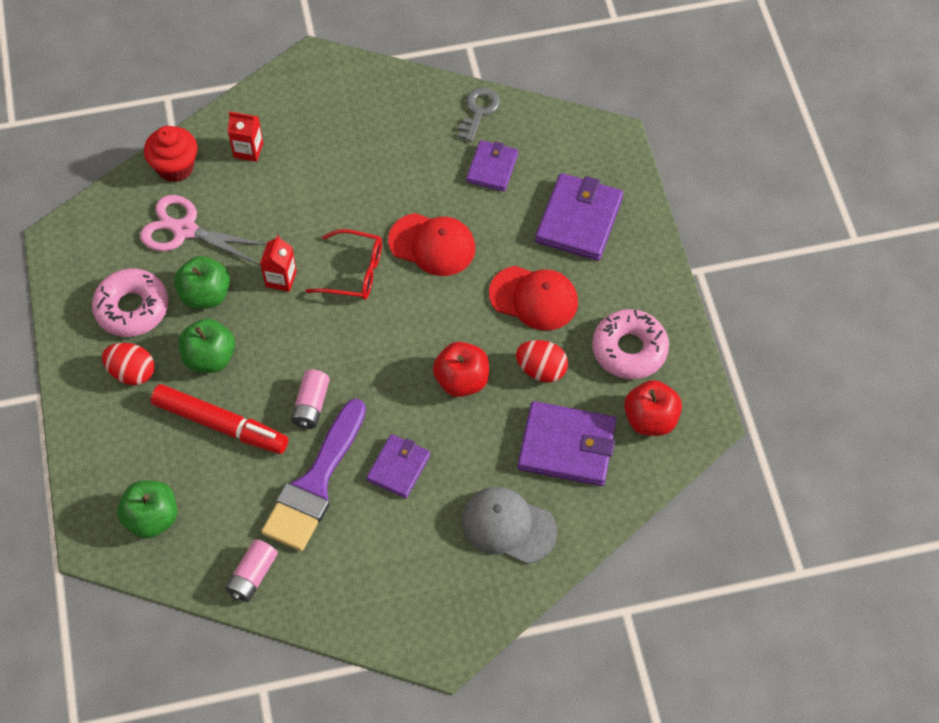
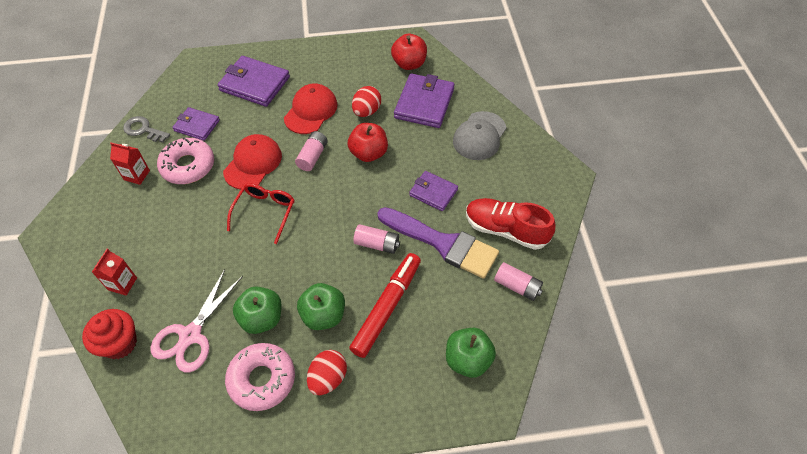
camera: 85 degrees left, 5 degrees down
red carton [260,235,297,292] -> red carton moved to [110,142,150,185]
pink donut [592,309,669,379] -> pink donut moved to [157,137,214,184]
none -> pink battery [295,131,328,171]
none -> red shoe [466,198,556,250]

